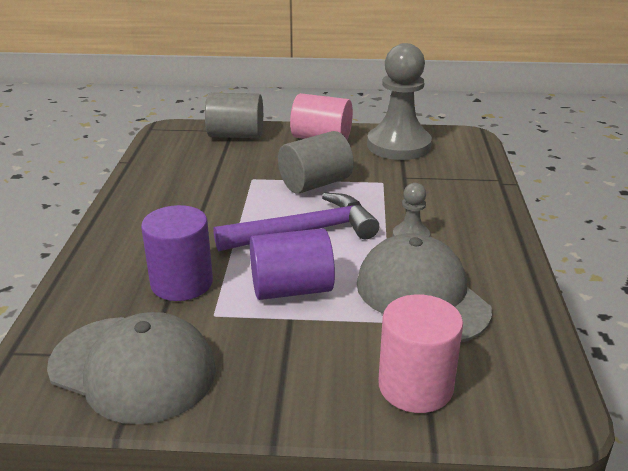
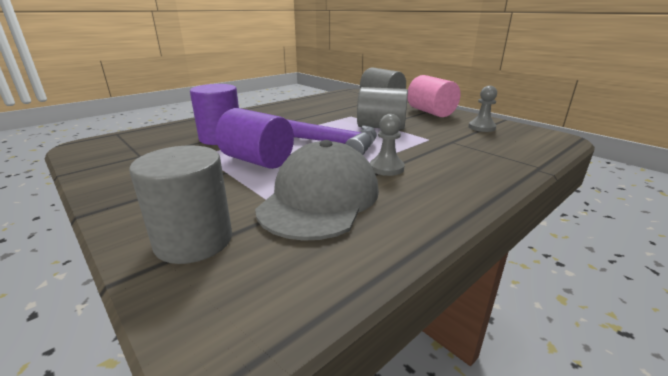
camera: 45 degrees right, 5 degrees down
grey cap [47,312,216,424] -> none
grey pawn [367,43,432,160] -> grey pawn [468,86,497,132], size x0.46
pink cylinder [378,294,463,413] -> grey cylinder [129,145,232,264]

